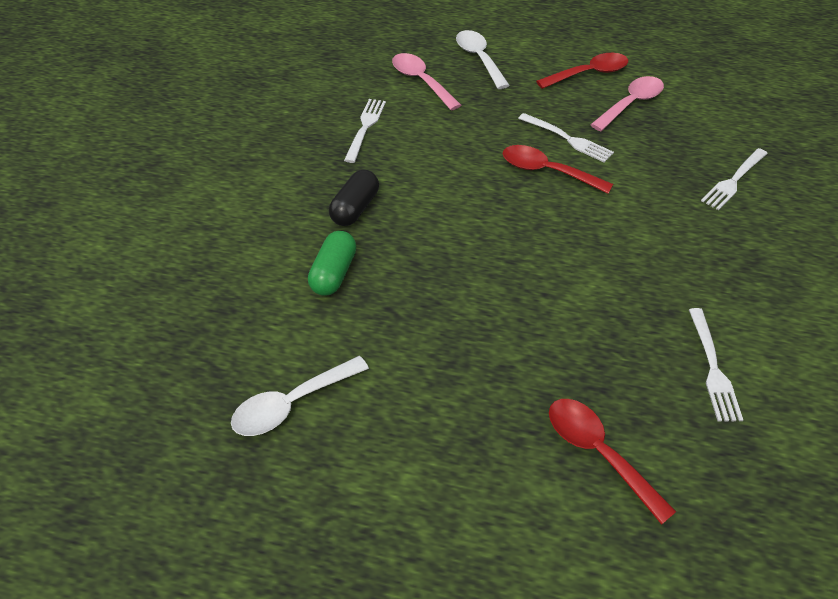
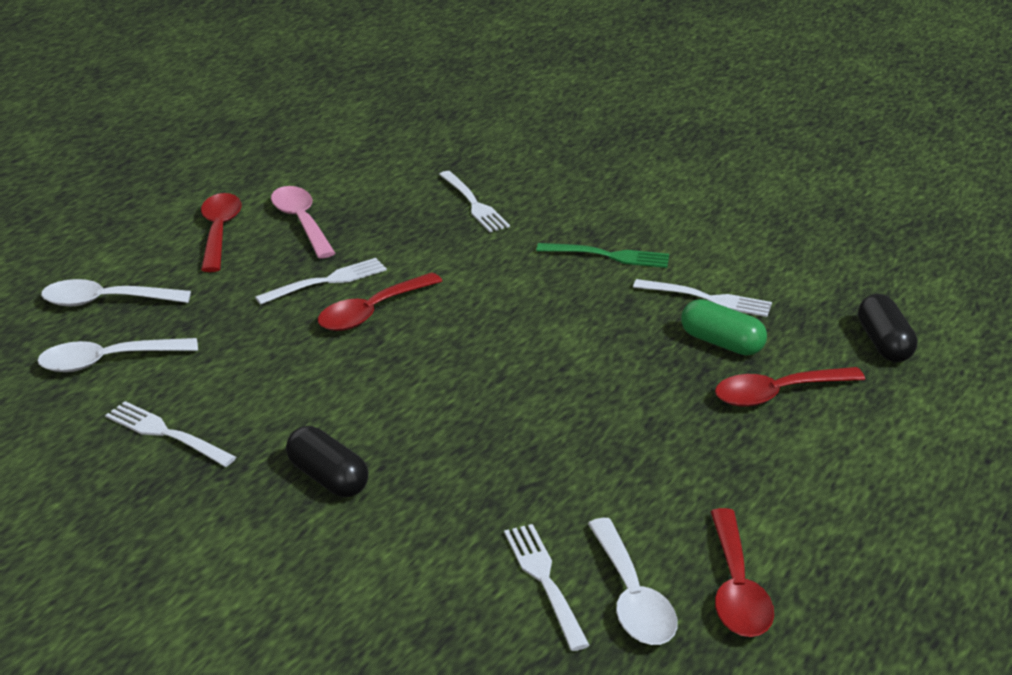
camera: 70 degrees left, 15 degrees down
green capsule [308,231,356,296] -> green capsule moved to [681,299,767,355]
pink spoon [392,53,461,111] -> white spoon [37,338,198,372]
none -> white fork [504,524,590,651]
none -> green fork [536,243,669,268]
none -> red spoon [711,508,774,637]
none -> black capsule [858,294,917,362]

